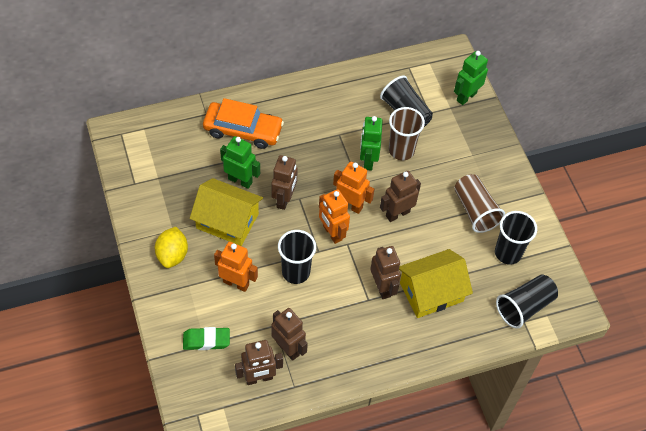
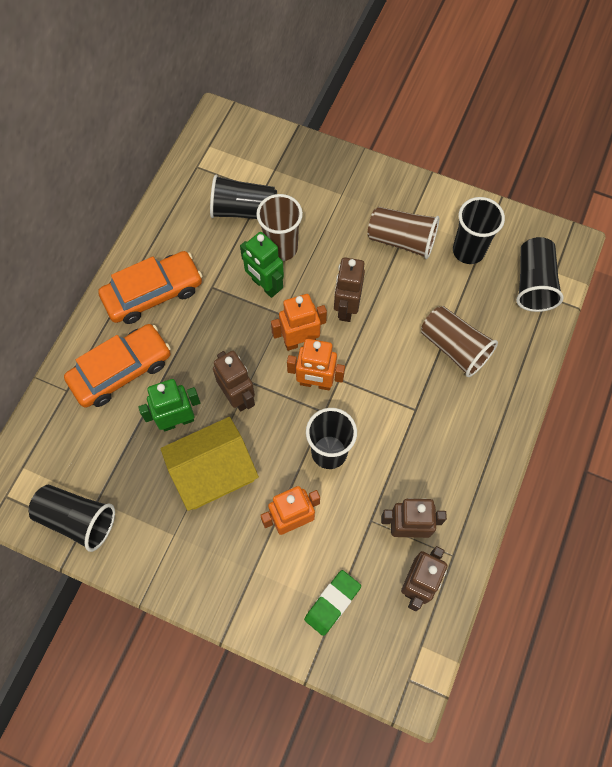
camera: 45 degrees left, 10 degrees up
yellow lemon [155,227,188,268] -> none
brown robot [370,246,401,299] -> none
yellow house [399,249,473,318] -> brown cup [421,306,498,377]
green robot [454,51,488,105] -> none
none -> black cup [28,485,115,552]
none -> orange car [98,251,202,324]

